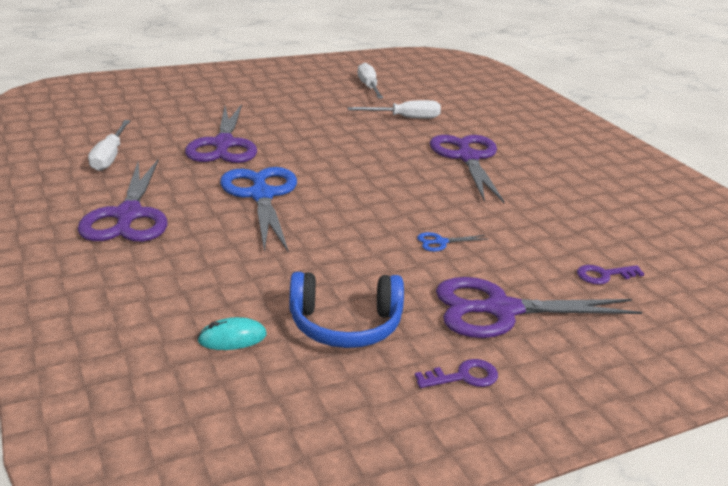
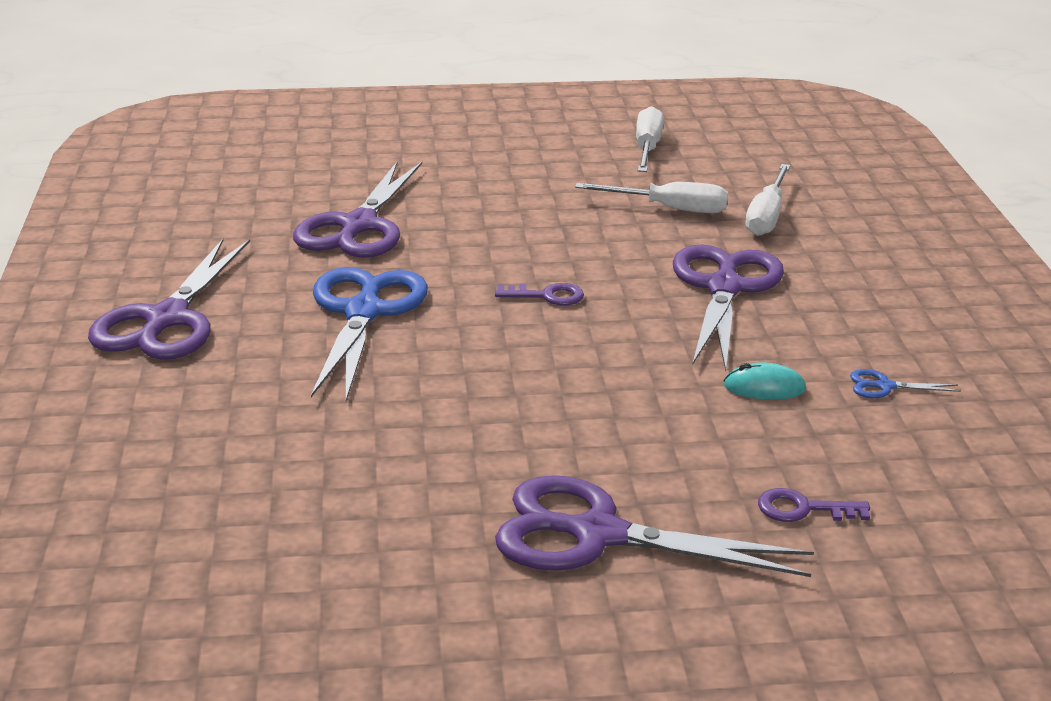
camera: 20 degrees right, 0 degrees up
white screwdriver [88,120,131,171] -> white screwdriver moved to [745,164,791,236]
turquoise mouse [197,317,267,350] -> turquoise mouse moved to [723,363,806,400]
blue headphones [289,272,404,348] -> none
purple key [415,359,498,388] -> purple key moved to [495,283,584,306]
blue scissors [417,232,487,252] -> blue scissors moved to [850,369,961,398]

